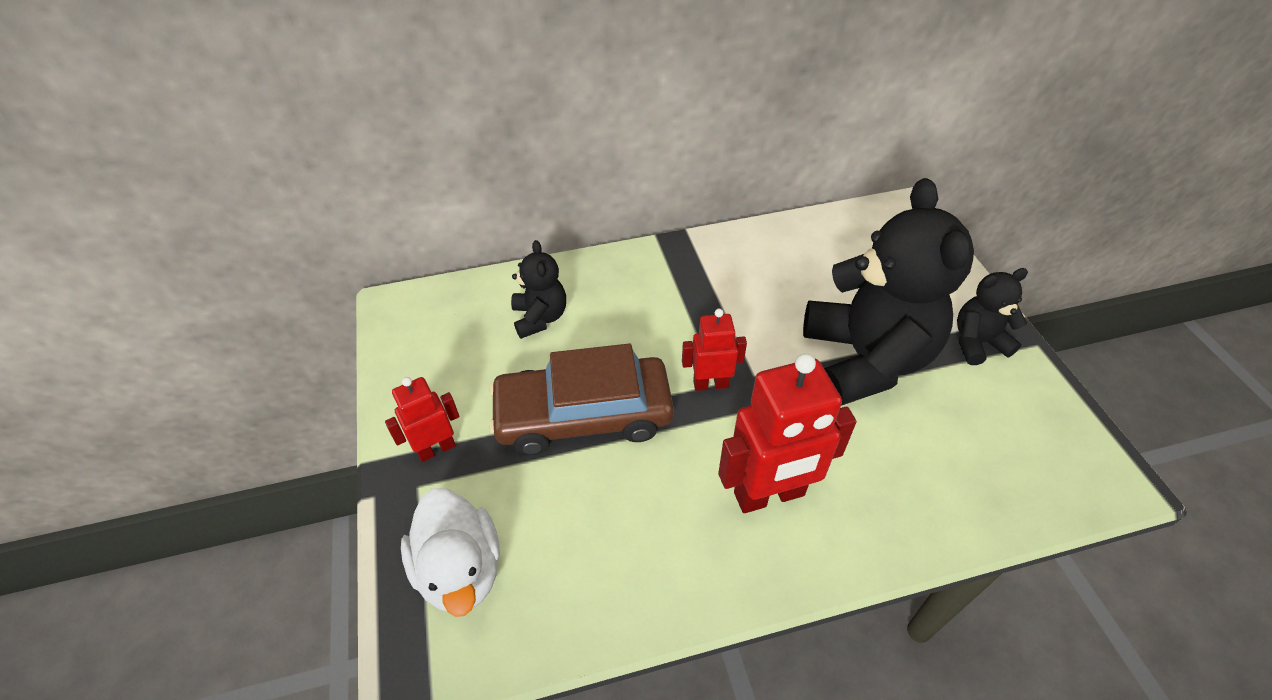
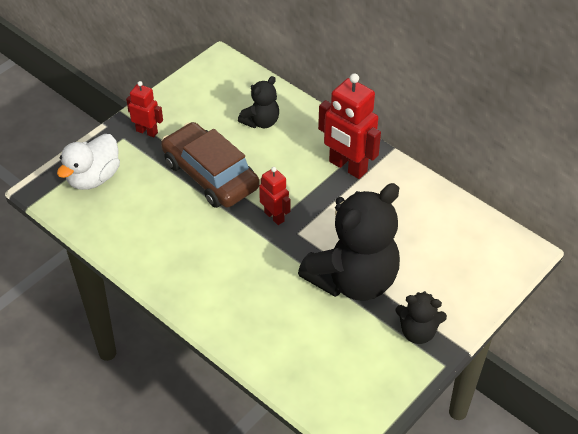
camera: 55 degrees right, 0 degrees up
red robot [718,353,857,513] -> red robot moved to [318,73,381,179]
black teddy bear [957,268,1028,365] -> black teddy bear turned 150 degrees clockwise [396,291,447,344]

